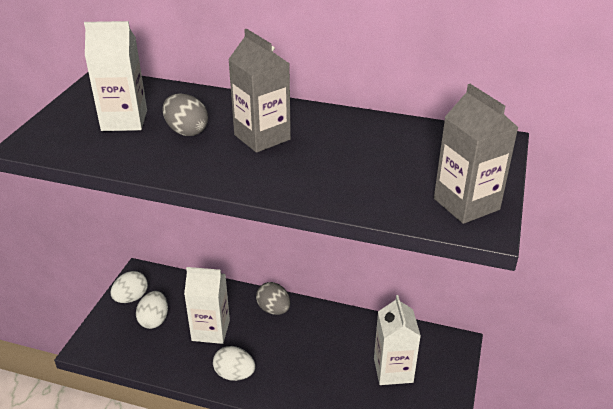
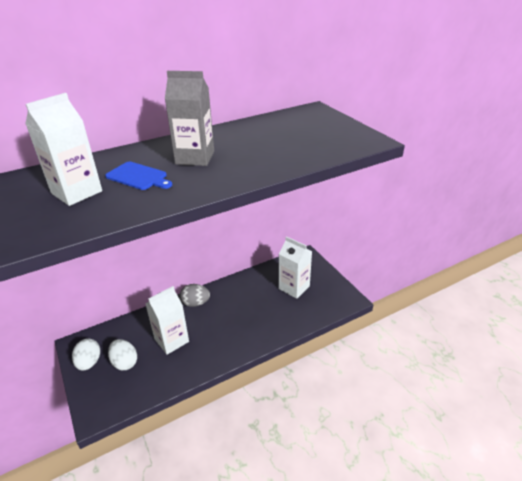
camera: 45 degrees left, 0 degrees up
grey egg [162,94,208,136] -> blue cutting board [105,162,172,190]
white egg [213,346,255,381] -> none
grey carton [434,84,519,224] -> none

